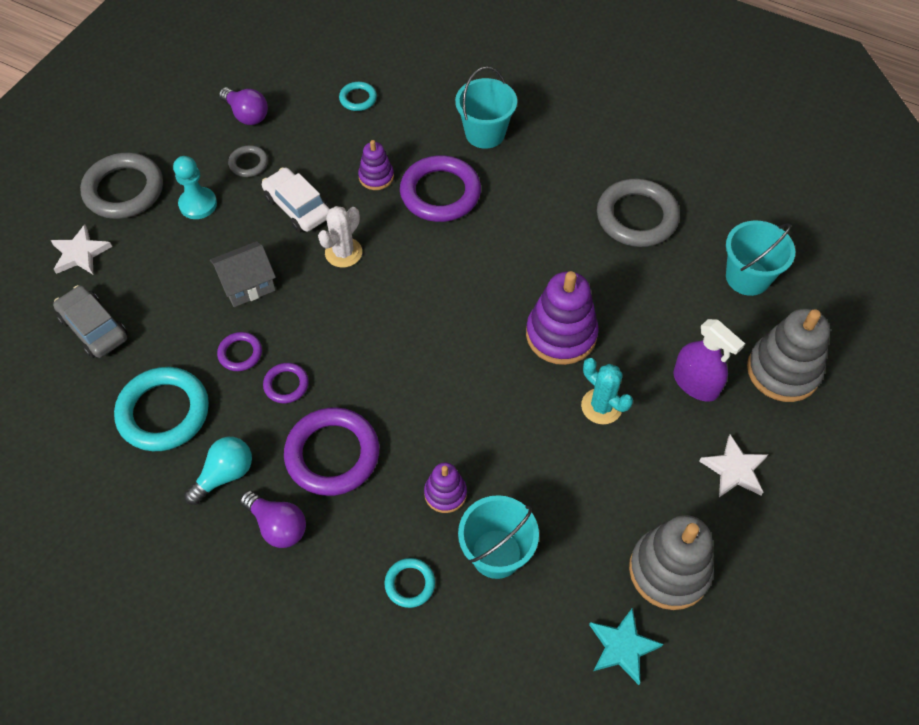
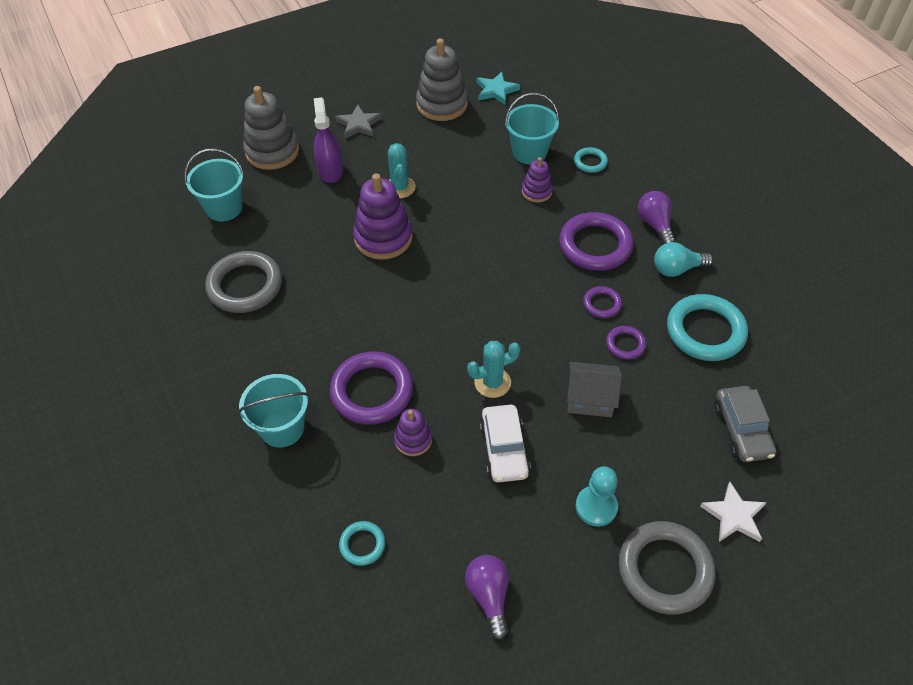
camera: 145 degrees left, 5 degrees down
grey ring [228,145,268,177] -> none
white cactus [318,206,362,268] -> turquoise cactus [467,341,520,398]
white star [699,434,768,497] -> grey star [335,105,382,139]

